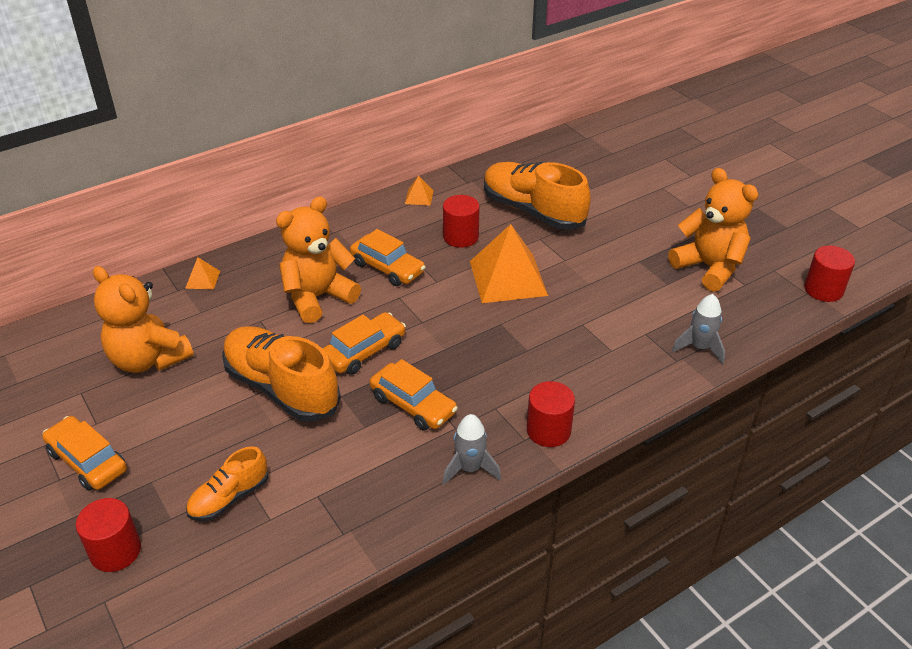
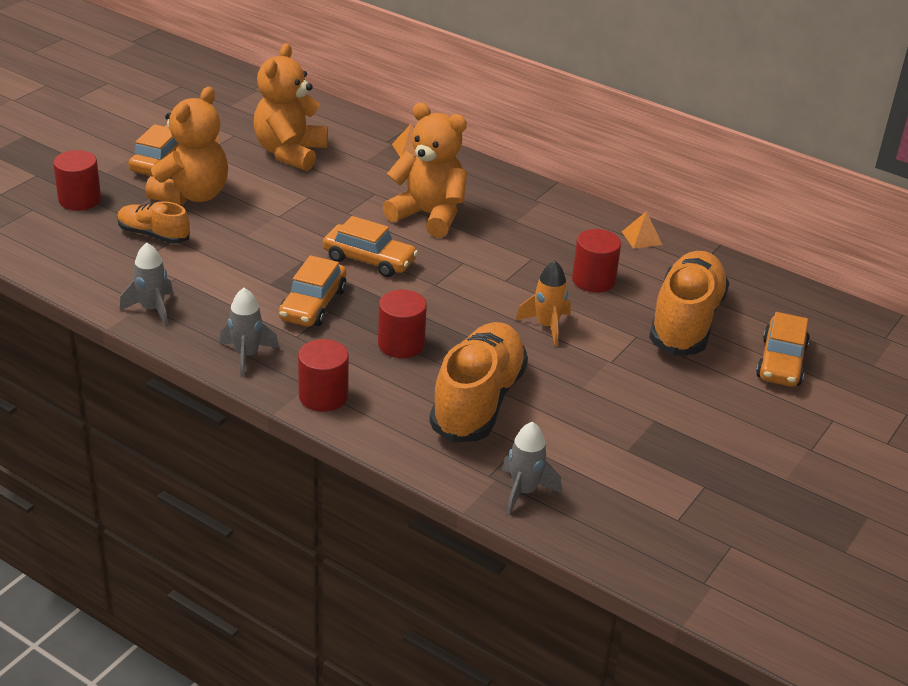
camera: 65 degrees right, 5 degrees down
orange shoe [222,326,341,422] -> orange shoe moved to [429,322,528,443]
orange car [350,229,426,286] -> orange car moved to [756,312,810,387]
orange pyramid [470,224,548,303] -> orange rocket [516,261,571,346]
orange teddy bear [668,168,758,292] -> orange teddy bear moved to [145,87,228,205]
red cylinder [804,246,855,302] -> red cylinder moved to [378,290,427,358]
none -> grey rocket [120,243,173,327]

